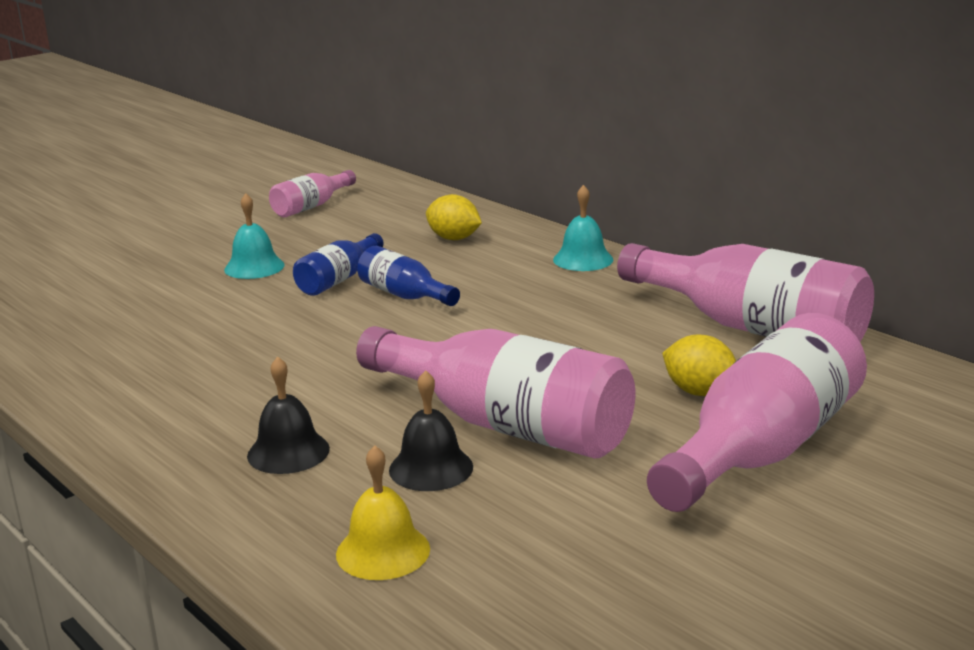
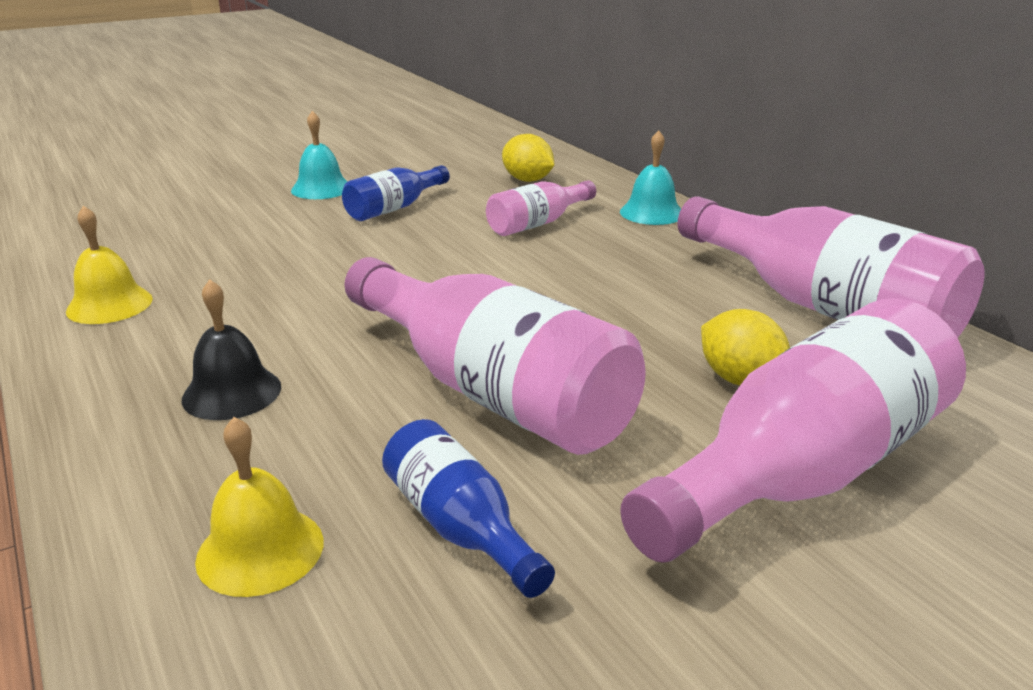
camera: 10 degrees right, 5 degrees up
pink bottle [269,170,356,217] -> pink bottle moved to [486,180,596,236]
blue bottle [357,246,460,306] -> blue bottle moved to [382,419,555,598]
black bell [389,370,473,491] -> none
none -> yellow bell [66,206,153,324]

